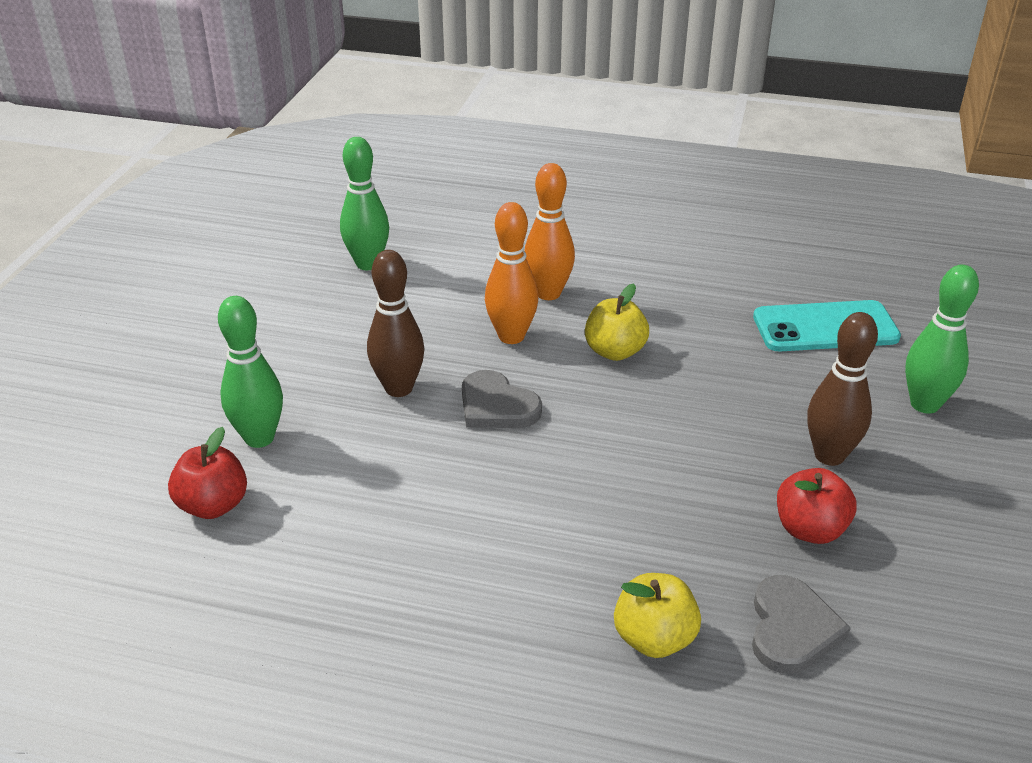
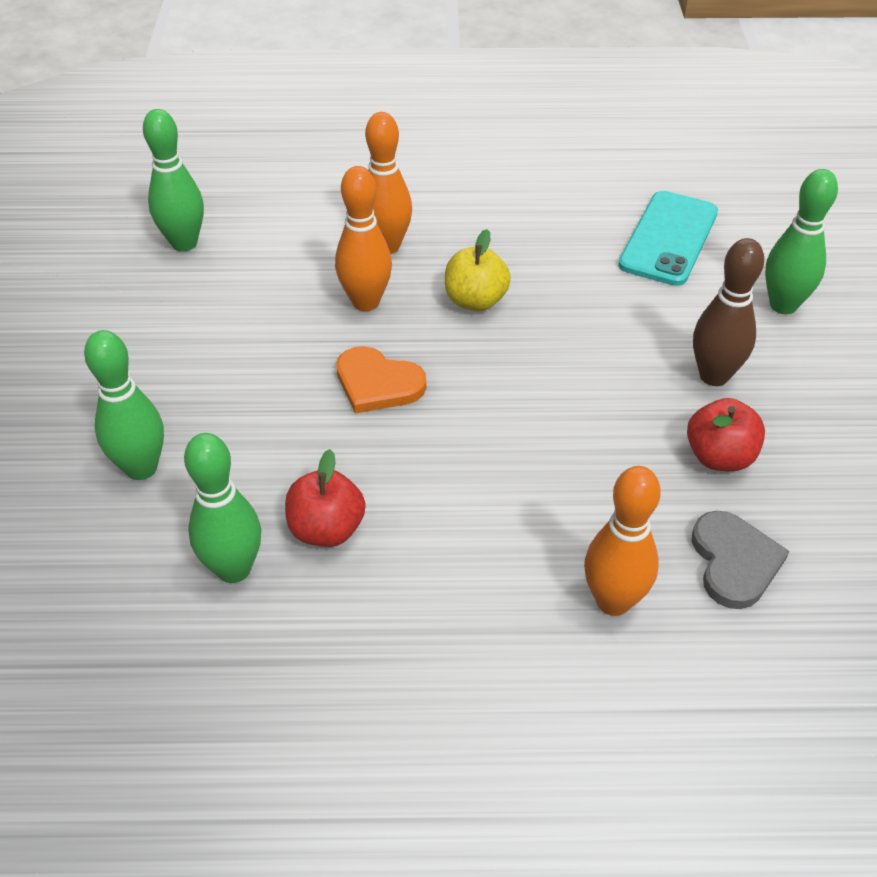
camera: 15 degrees left, 10 degrees up
red apple [168,427,247,519] -> red apple moved to [285,449,365,547]
brown bowling pin [367,250,425,397] -> none
grey heart [462,370,542,428] -> orange heart [336,346,426,414]
yellow apple [614,573,701,658] -> orange bowling pin [584,466,661,616]
turquoise phone [753,300,901,351] -> turquoise phone turned 45 degrees counterclockwise [618,191,718,286]
none -> green bowling pin [184,433,261,583]

